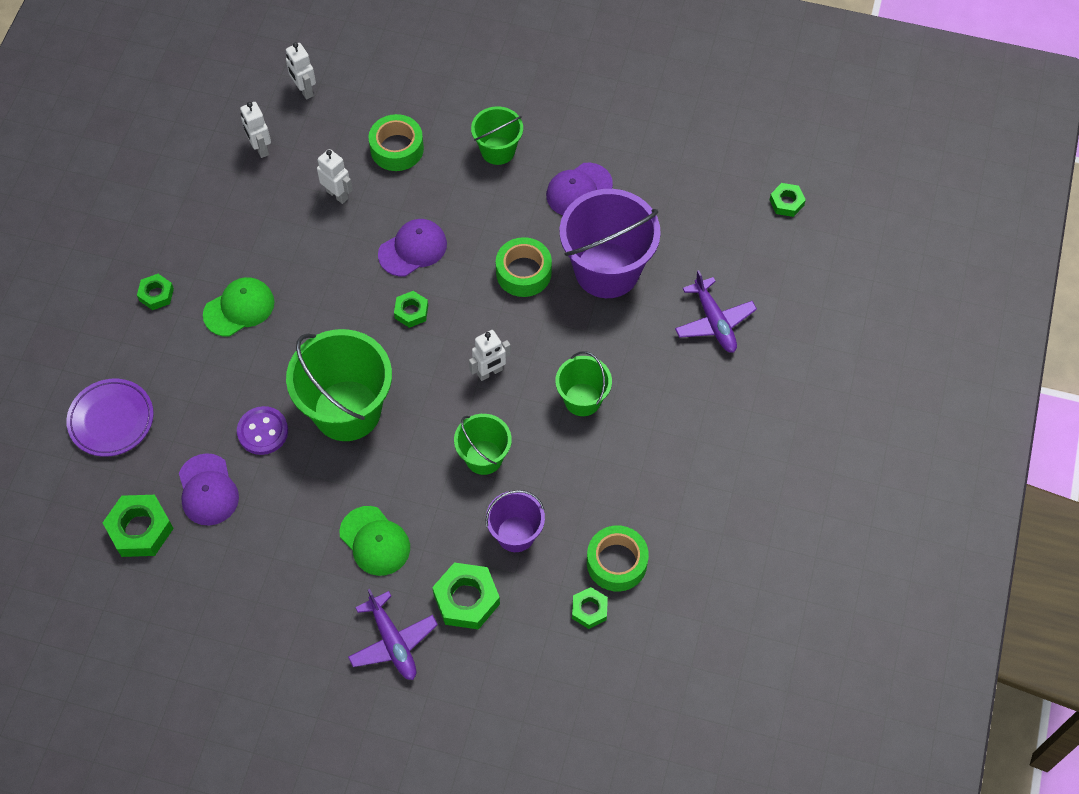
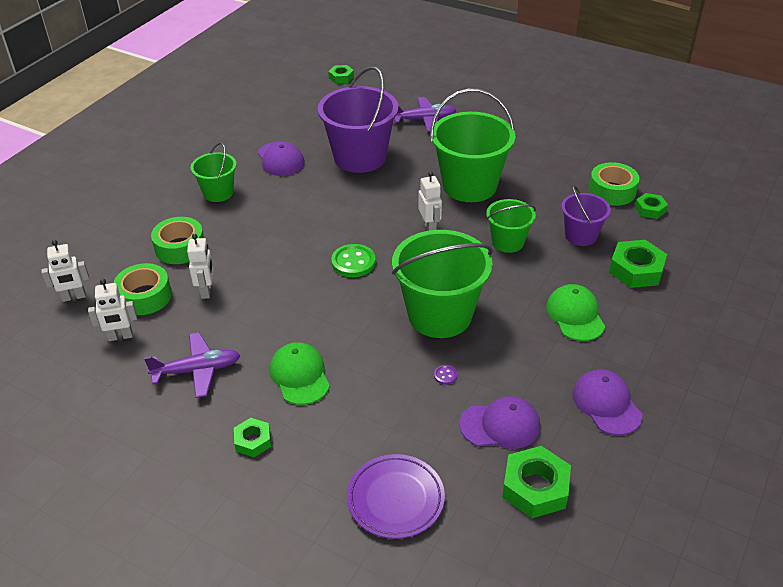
camera: 75 degrees left, 20 degrees down
purple button [237,406,288,455] -> purple button [434,365,457,385], size x0.47
white robot [317,149,353,204] -> white robot turned 120 degrees clockwise [187,234,214,299]
green cap [340,506,410,576] -> green cap turned 75 degrees counterclockwise [546,284,605,341]
purple plane [348,589,438,680] -> purple plane moved to [144,332,240,398]
purple cap [378,219,447,276] -> purple cap moved to [572,369,642,435]
green nut [394,291,428,328] -> green button [331,244,376,277]
green tape [496,237,552,297] -> green tape moved to [114,263,172,315]
green bucket [555,351,612,416] -> green bucket [430,89,515,202], size x1.82

